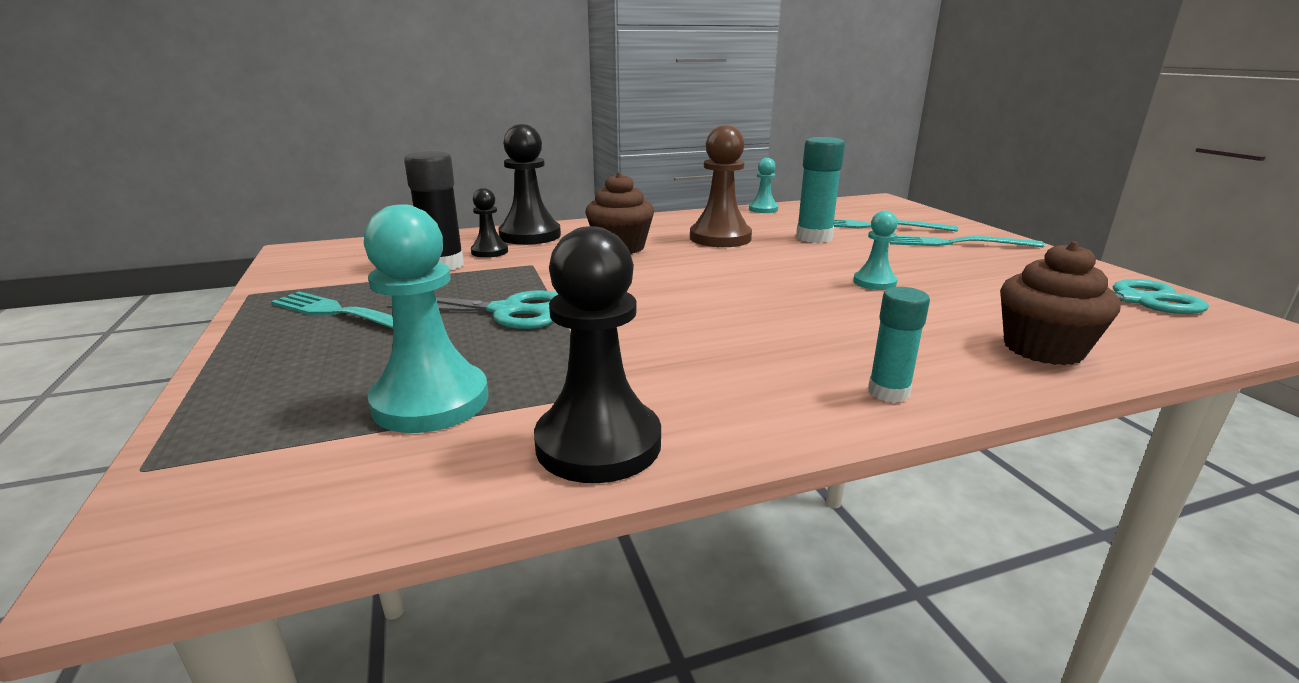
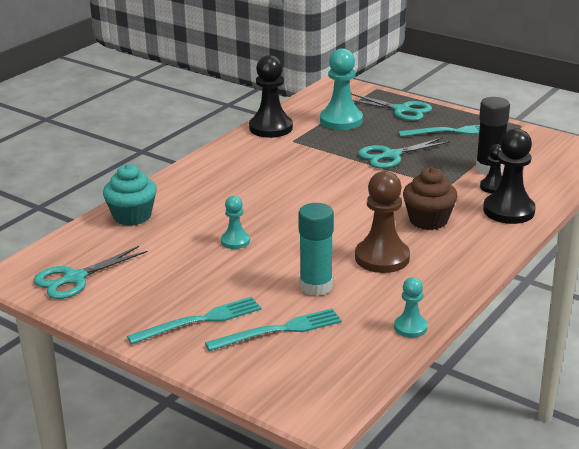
camera: 145 degrees right, 5 degrees up
turquoise glue stick [868,287,930,403] -> none
brown cupcake [1000,242,1120,365] -> turquoise cupcake [103,164,157,226]
none -> turquoise scissors [351,94,432,121]

